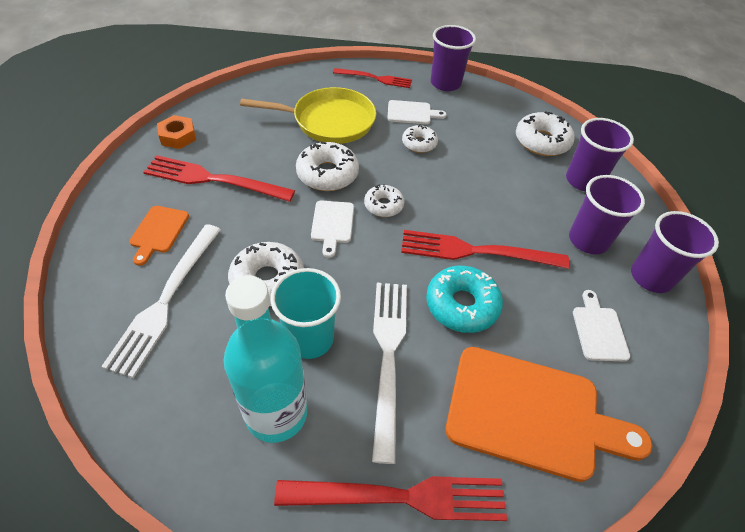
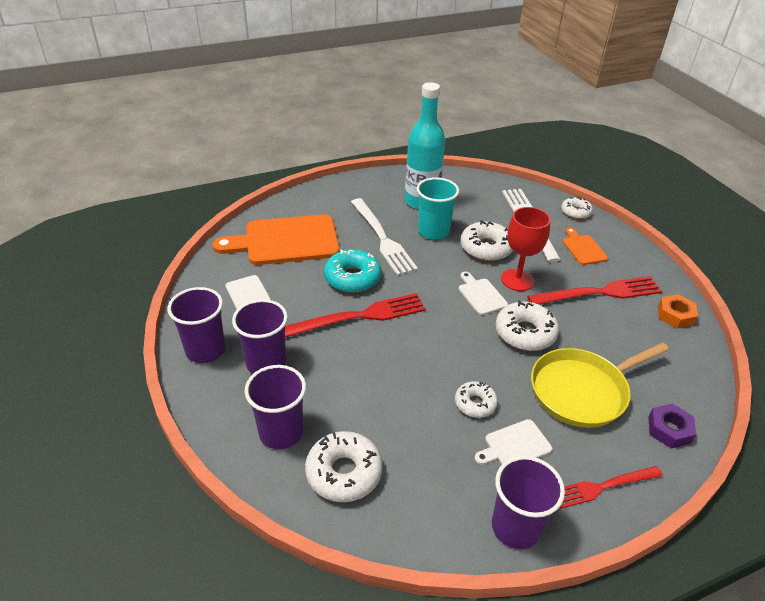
camera: 155 degrees right, 10 degrees down
red fork [274,476,507,521] -> none
white donut [364,184,404,217] -> white donut moved to [561,197,593,219]
none -> red goblet [501,207,551,291]
none -> purple nut [648,404,696,448]

